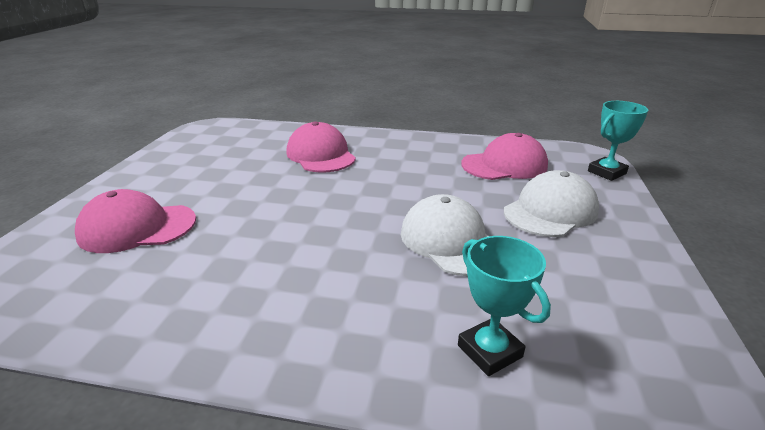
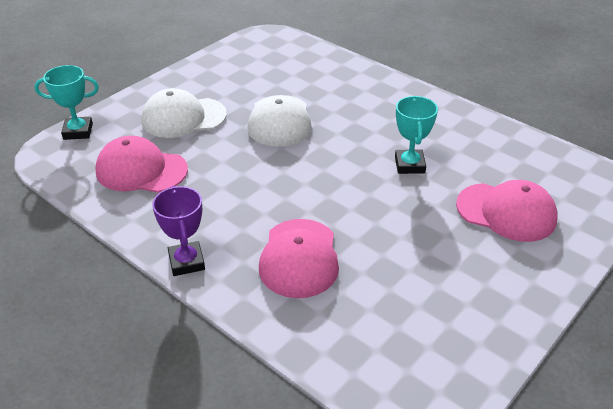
camera: 150 degrees left, 10 degrees up
turquoise trophy [458,236,551,376] -> turquoise trophy moved to [395,96,438,174]
none -> purple trophy [152,186,205,276]

